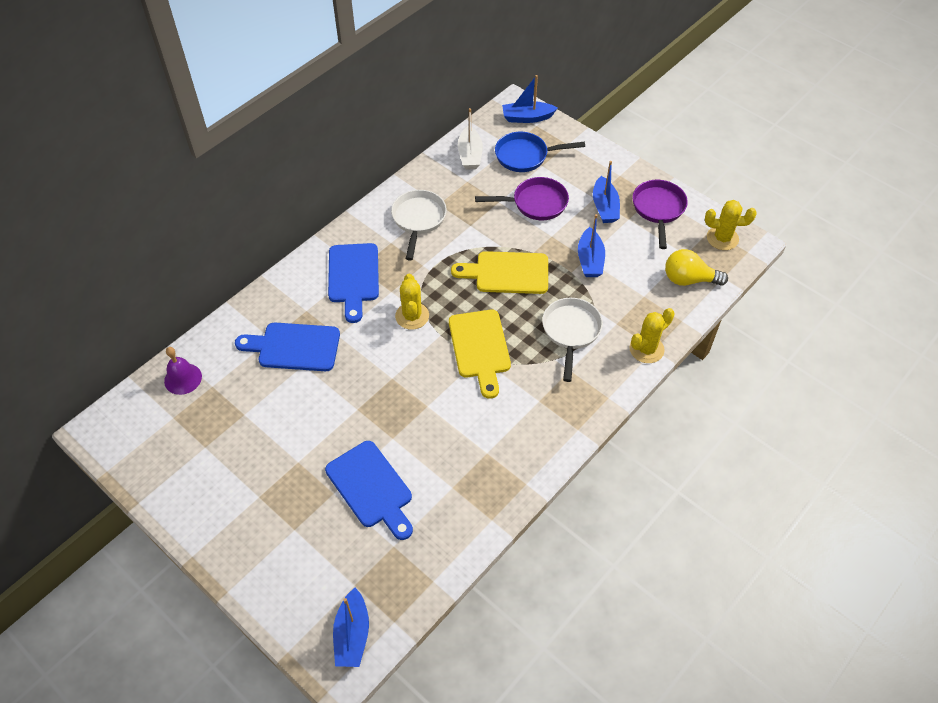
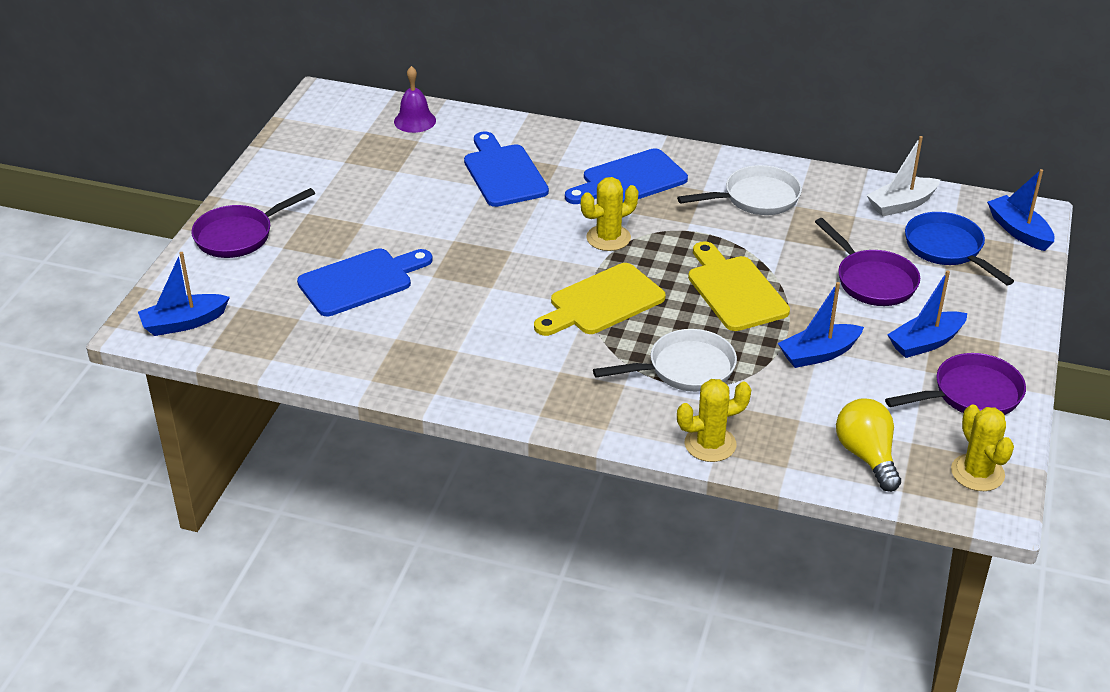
camera: 65 degrees right, 15 degrees down
blue cutting board [325,441,413,540] -> blue cutting board turned 150 degrees counterclockwise [297,248,433,316]
yellow cactus [630,308,675,363] -> yellow cactus turned 45 degrees counterclockwise [677,379,751,462]
none -> purple pan [191,188,315,258]

